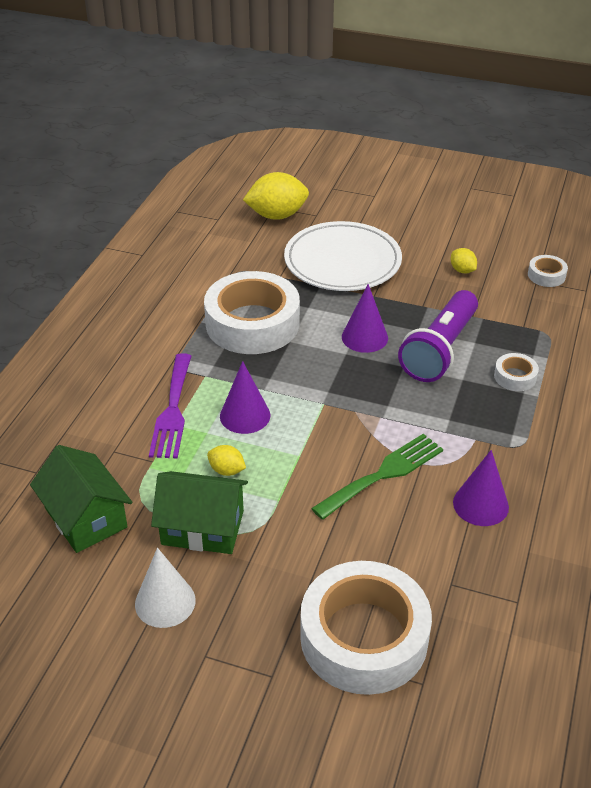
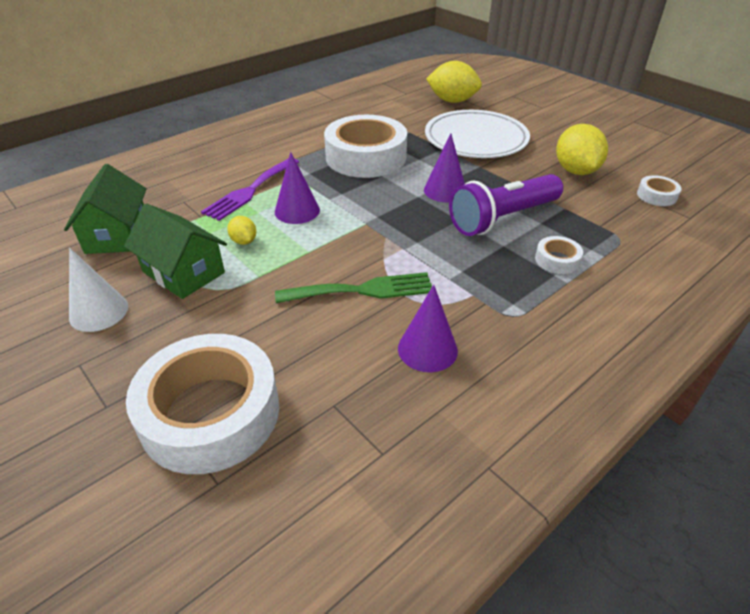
camera: 30 degrees right, 0 degrees up
yellow lemon [451,248,477,273] -> yellow lemon [556,124,608,175], size x2.03

